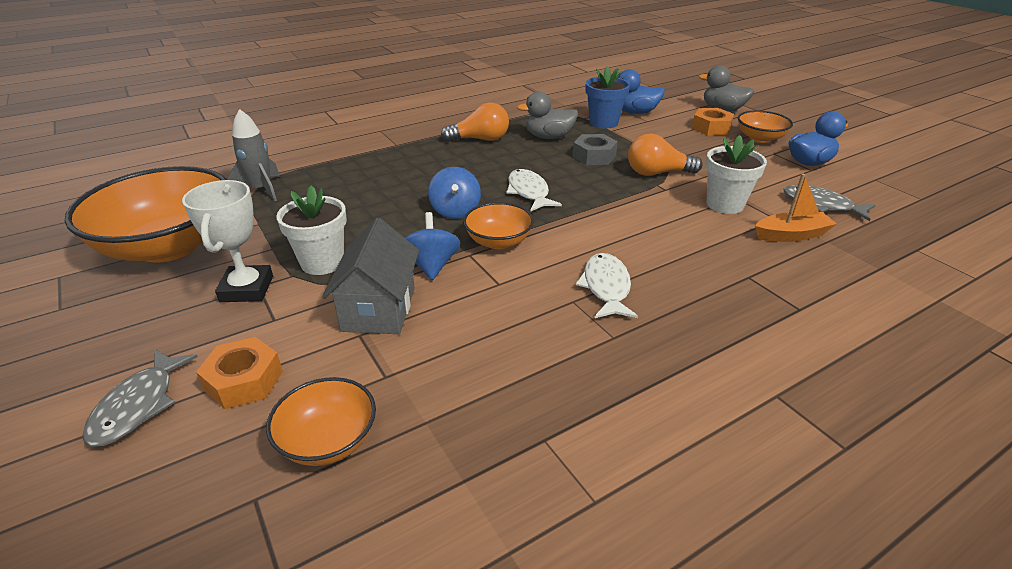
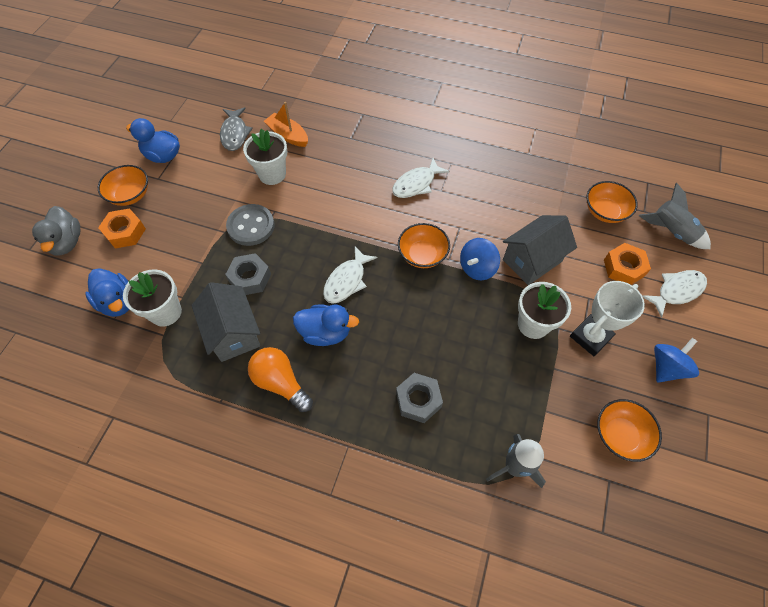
camera: 130 degrees left, 25 degrees up
orange bowl [65,166,227,263] -> orange bowl [597,399,662,462], size x0.49
grey fish [82,349,198,447] -> white fish [642,270,707,318]
blue spinning top [428,167,481,219] -> blue spinning top moved to [654,338,699,382]
grey duck [517,91,578,139] -> grey house [192,282,260,362]
blue flower pot [586,66,630,129] -> white flower pot [123,269,182,327]
orange light bulb [628,133,703,176] -> grey button [226,204,275,246]
none -> blue duck [293,304,359,346]
none -> grey nut [396,373,443,423]
none -> grey rocket [639,183,711,249]

